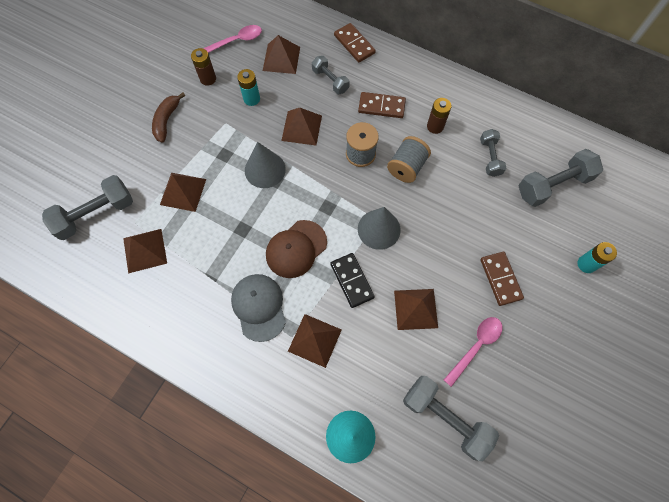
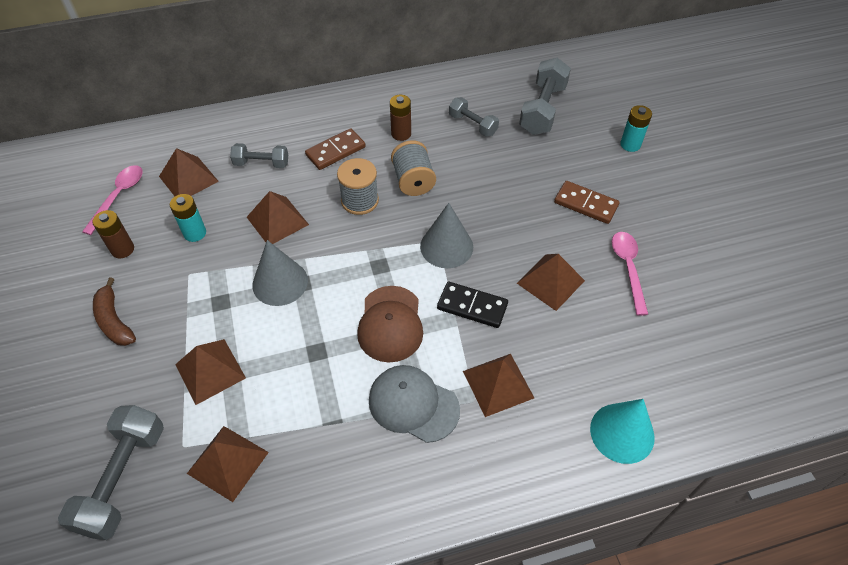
camera: 45 degrees left, 15 degrees down
brown domino [334,23,376,62] -> none
grey dumbbell [403,376,499,461] -> none

